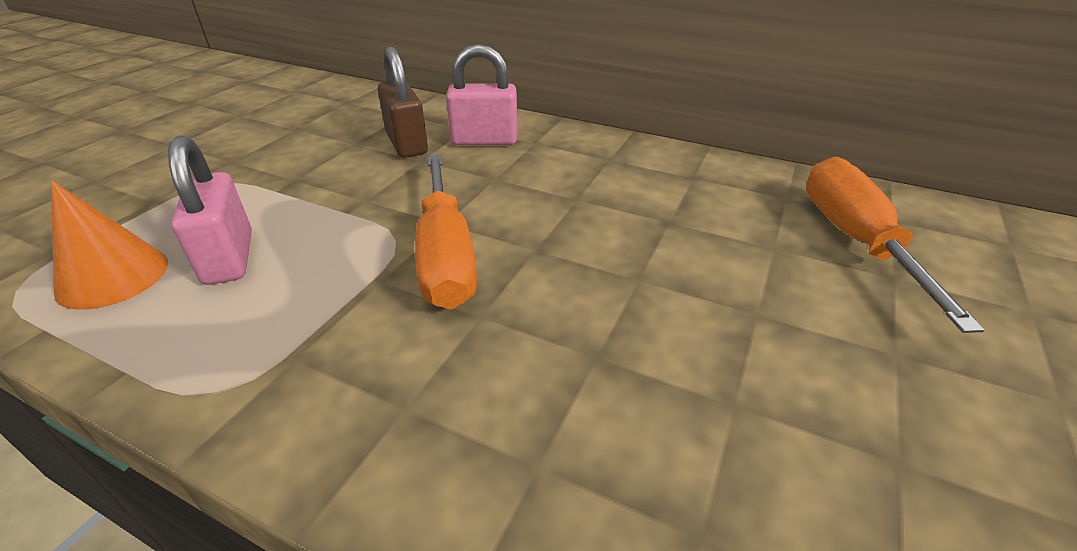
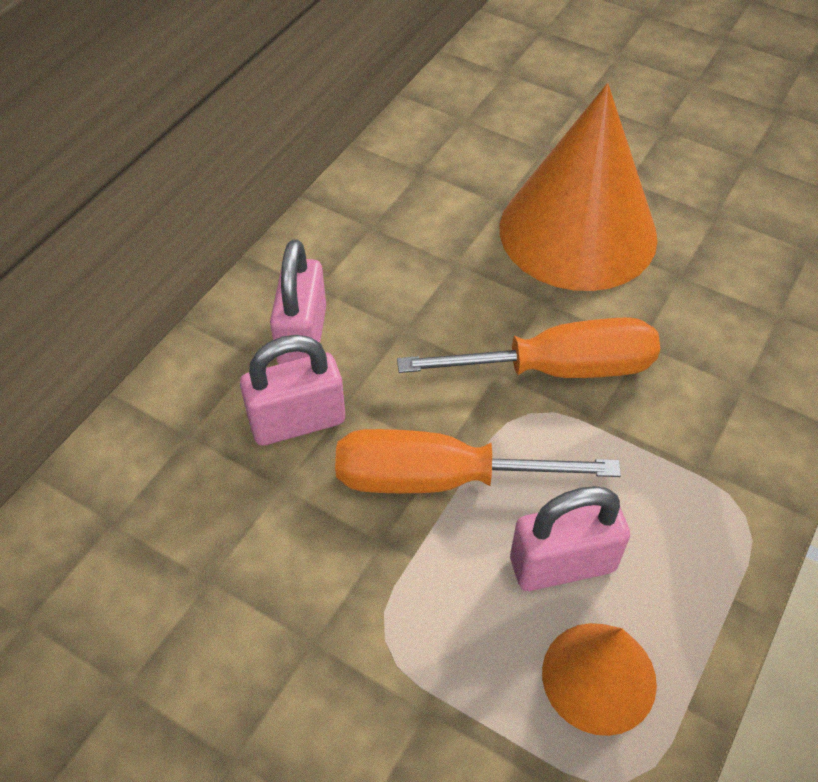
camera: 85 degrees left, 15 degrees up
brown padlock [378,46,428,158] -> pink padlock [240,335,345,446]
orange screwdriver [806,157,985,333] -> orange screwdriver moved to [335,429,621,493]
none -> orange cone [500,83,658,291]

